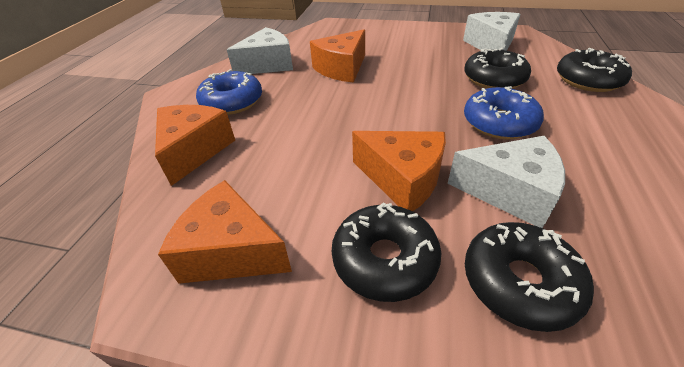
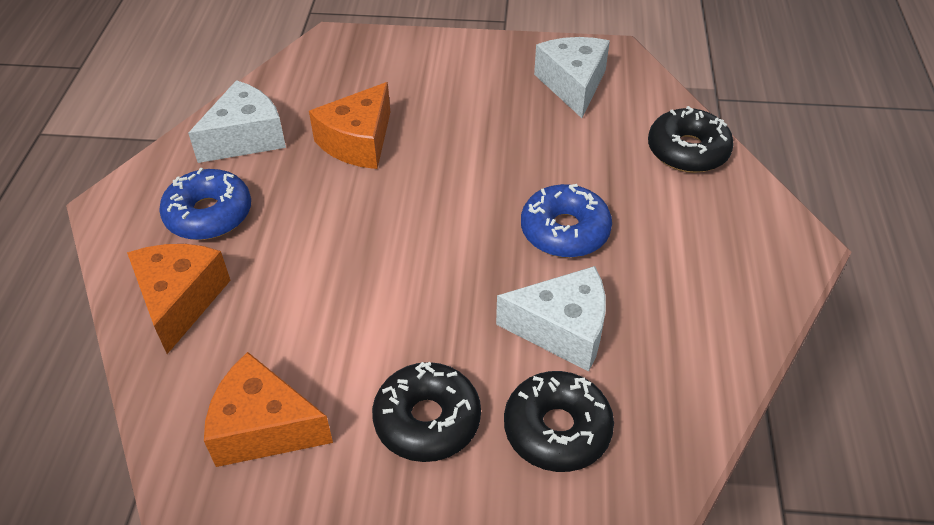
camera: 10 degrees left, 5 degrees up
orange cheese [352,131,446,212] -> none
black donut [464,48,531,89] -> none

